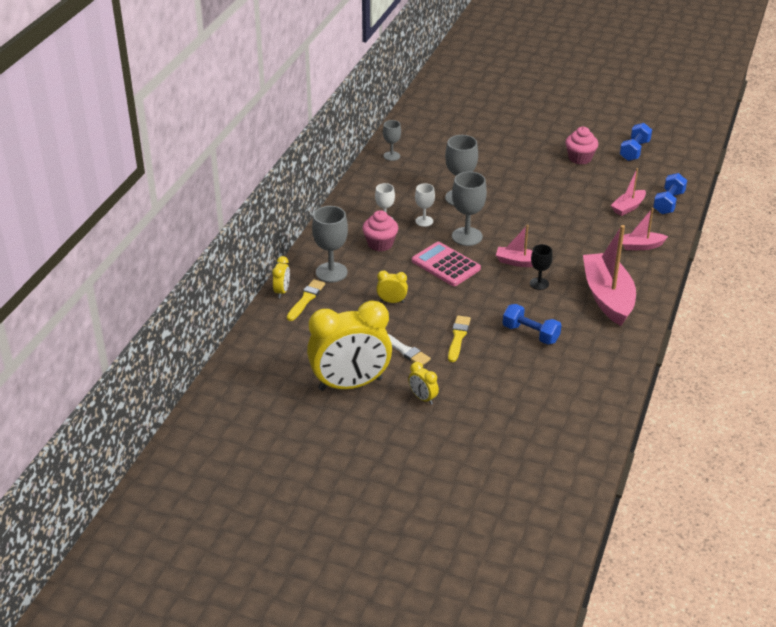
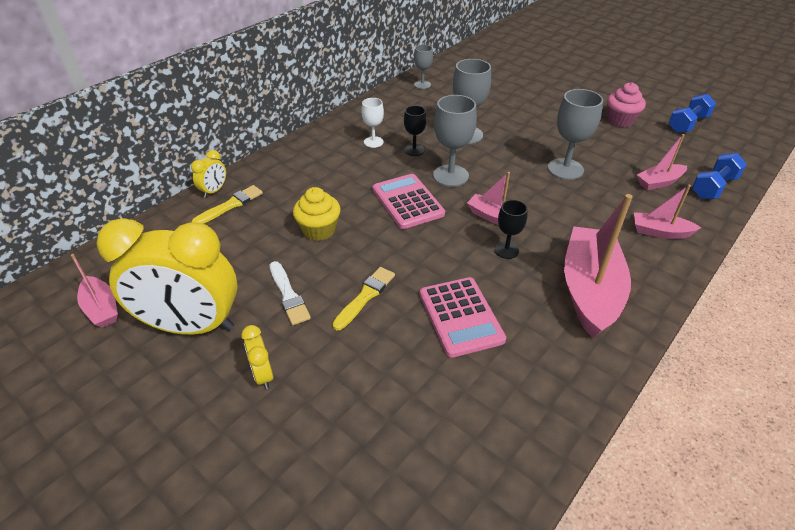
camera: 20 degrees right, 5 degrees up
grey goblet [312,206,348,283] -> grey goblet moved to [548,89,603,180]
pink cupcake [362,210,398,251] -> none
yellow clock [376,270,408,303] -> yellow cupcake [293,187,341,241]
white goblet [415,183,435,227] -> black goblet [404,105,427,156]
blue dumbbell [503,304,561,345] -> pink calculator [420,277,506,358]
none -> pink boat [71,254,118,328]

